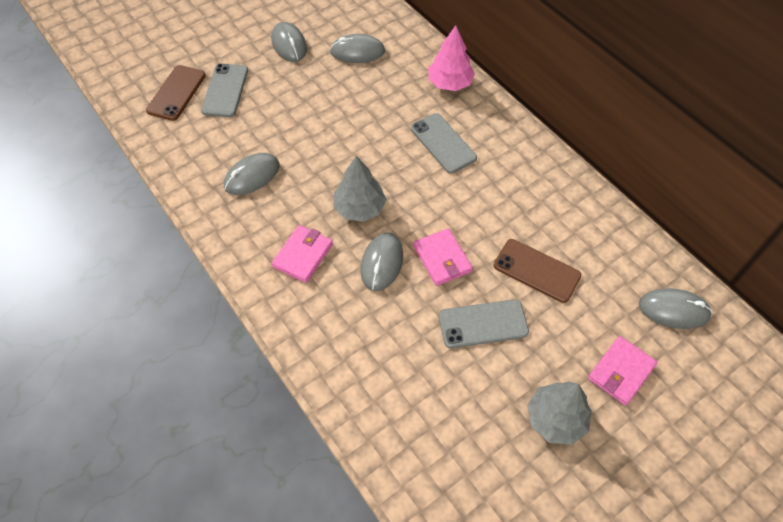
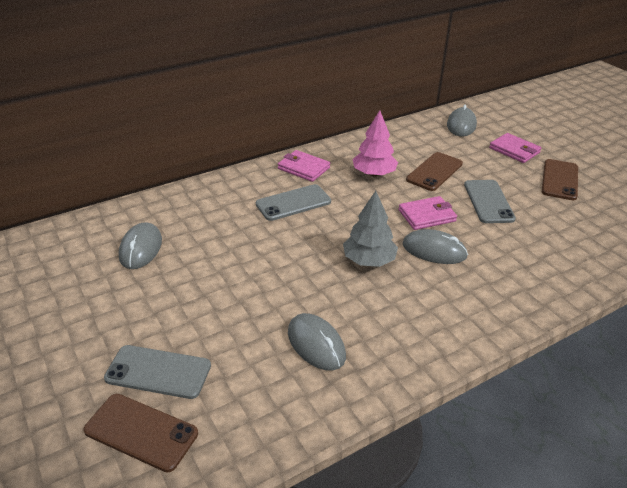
camera: 85 degrees left, 20 degrees down
grey mouse [271,22,307,62] -> none
pink wallet [271,225,333,283] -> pink wallet moved to [278,150,330,182]
pink tree [428,26,475,91] -> pink tree moved to [353,110,398,177]
grey tree [527,381,592,445] -> brown phone [542,159,578,200]

